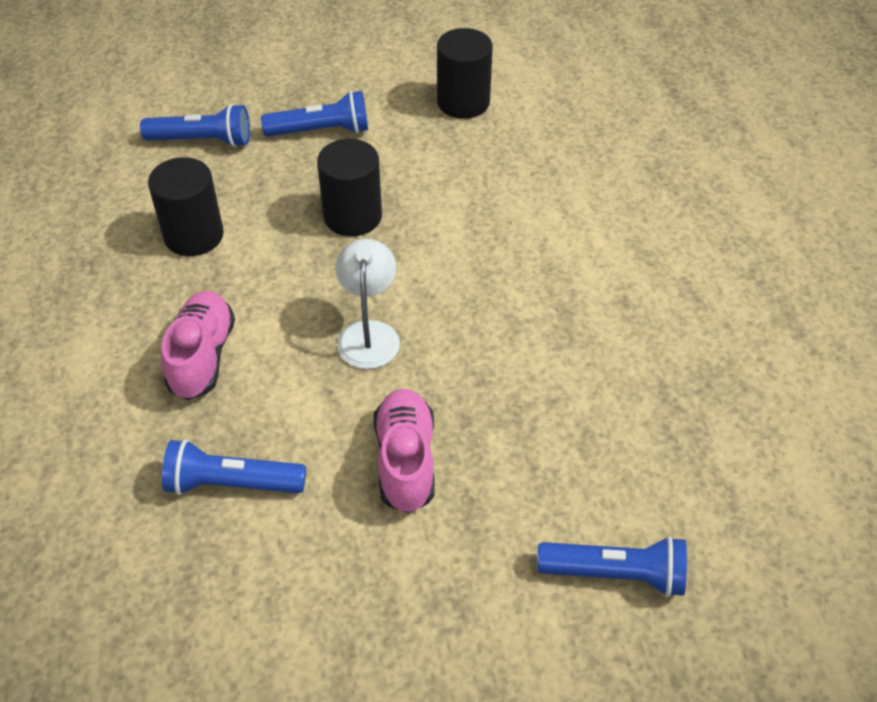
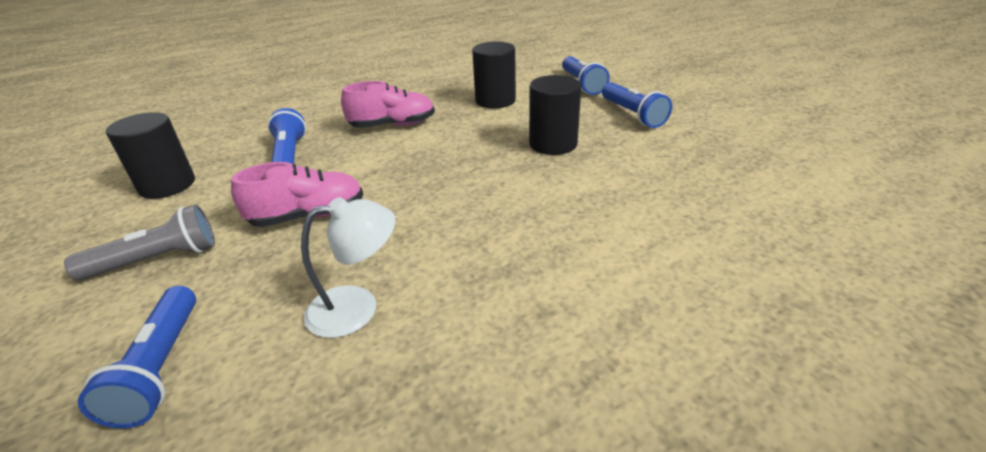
camera: 75 degrees right, 15 degrees down
white lamp [335,239,400,369] -> white lamp moved to [301,197,395,338]
black cylinder [437,28,493,119] -> black cylinder moved to [106,112,195,199]
none -> grey flashlight [64,204,215,280]

